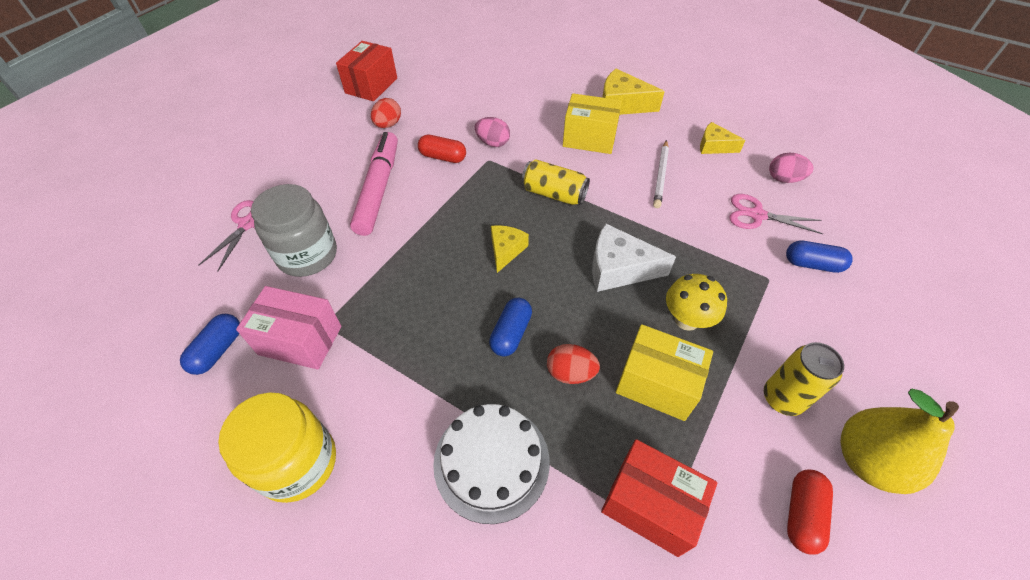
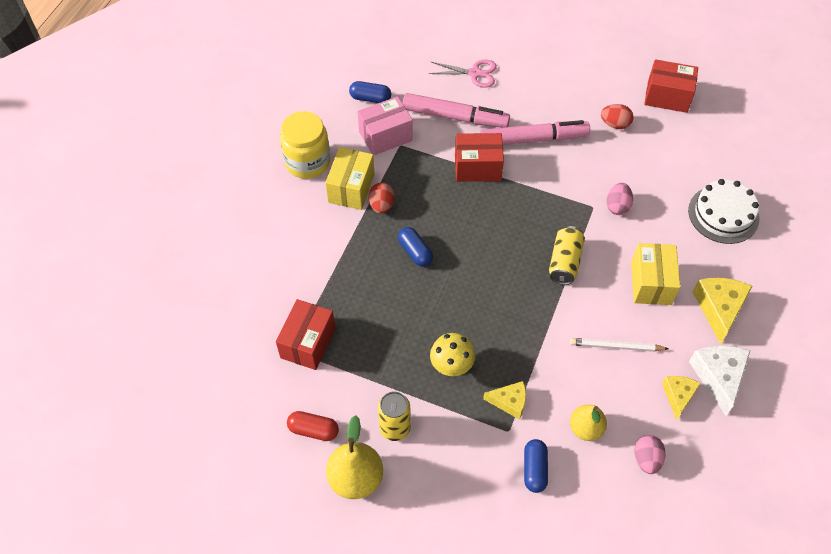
camera: 80 degrees right, 5 degrees up
pink box [236,286,341,370] -> pink box turned 60 degrees clockwise [357,96,413,156]
grey jar [251,184,337,277] -> pink marker [402,93,510,128]
red capsule [418,135,466,163] -> none
white cake [433,404,550,524] -> white cake moved to [688,179,759,244]
blue capsule [489,298,532,356] -> blue capsule turned 45 degrees clockwise [398,227,433,267]
yellow cheese [491,225,529,273] -> yellow cheese moved to [483,381,526,420]
red egg [547,344,600,384] -> red egg moved to [369,182,394,214]
white cheese [592,223,676,292] -> white cheese moved to [689,345,750,416]
yellow box [616,324,713,421] -> yellow box moved to [325,147,375,210]
pink scissors [729,194,823,234] -> yellow pear [570,405,607,441]
none -> red box [455,133,504,182]

